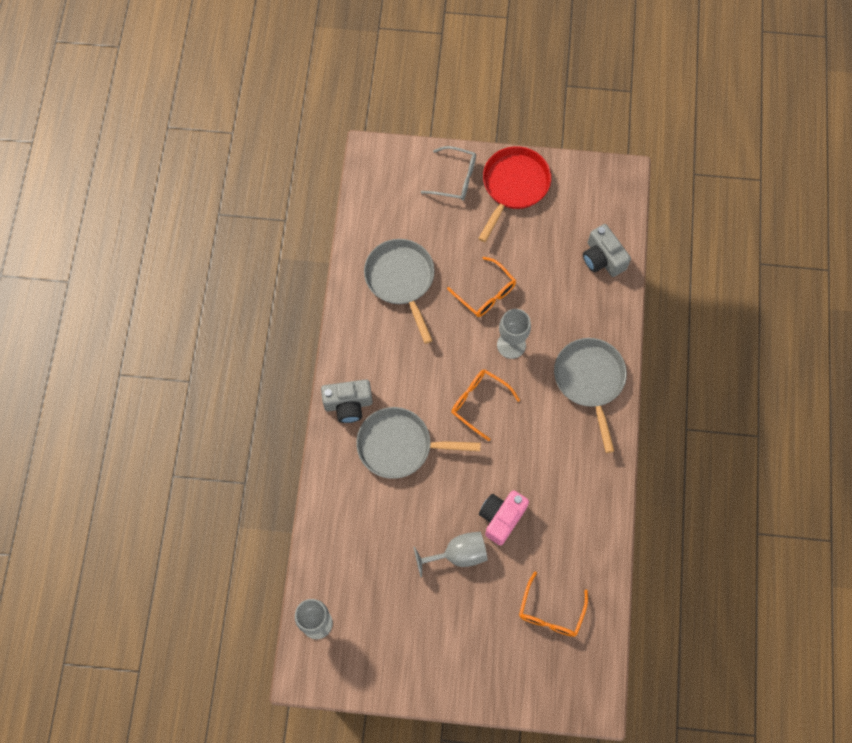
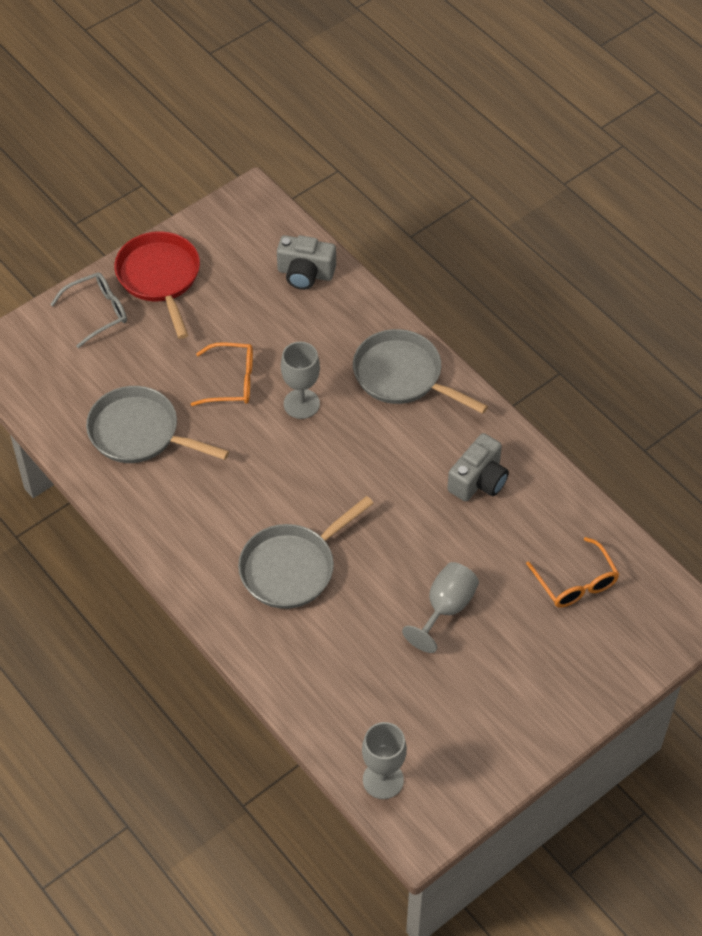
camera: 45 degrees left, 15 degrees down
grey camera [321,379,373,423] -> grey camera moved to [447,433,509,501]
orange glasses [451,370,520,441] -> none
pink camera [479,490,529,546] -> none

